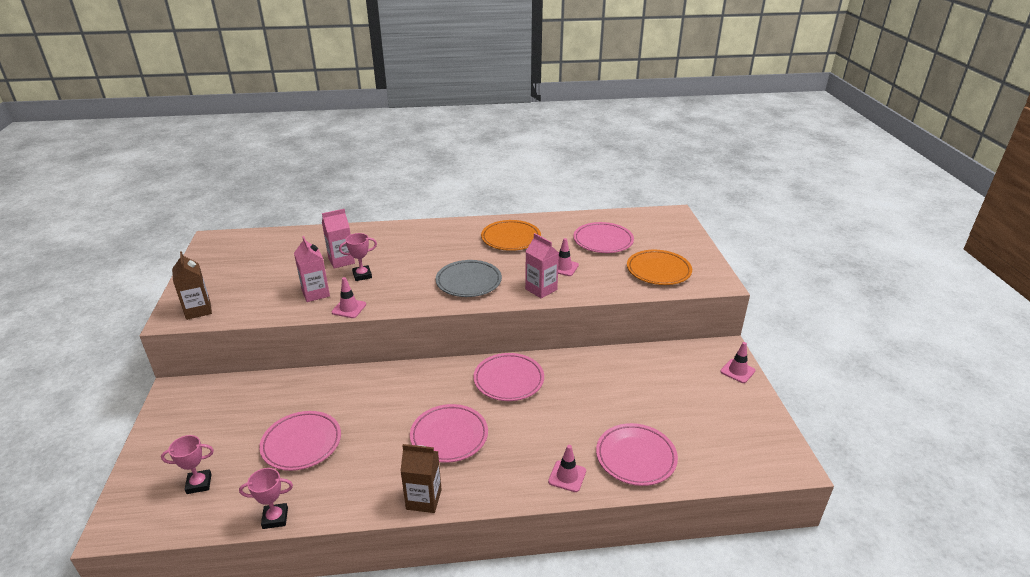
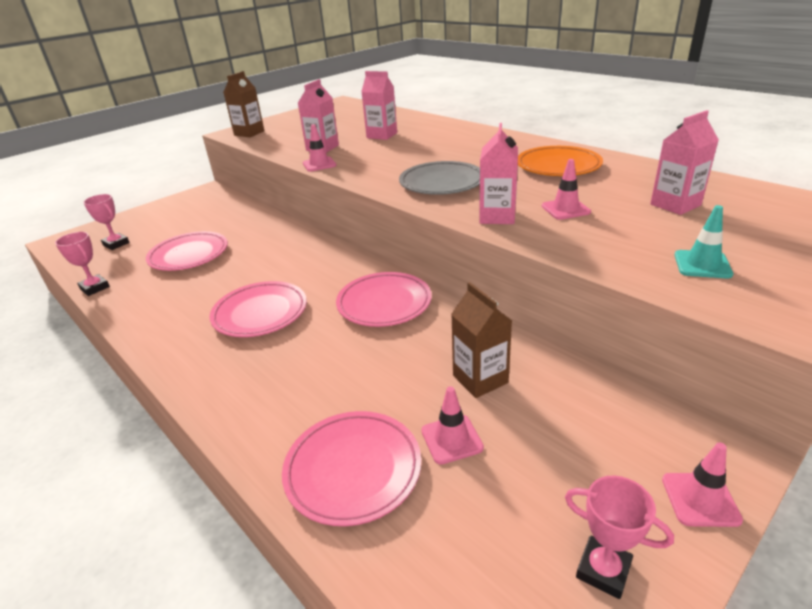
camera: 55 degrees right, 0 degrees up
pink trophy [339,233,377,281] -> pink trophy moved to [565,475,674,599]
brown carton [400,444,442,513] -> brown carton moved to [451,282,512,398]
pink traffic cone [548,445,586,492] -> pink traffic cone moved to [421,386,484,465]
pink plate [573,222,634,253] -> pink carton [650,110,719,215]
orange plate [627,250,692,285] -> turquoise traffic cone [675,205,733,278]

